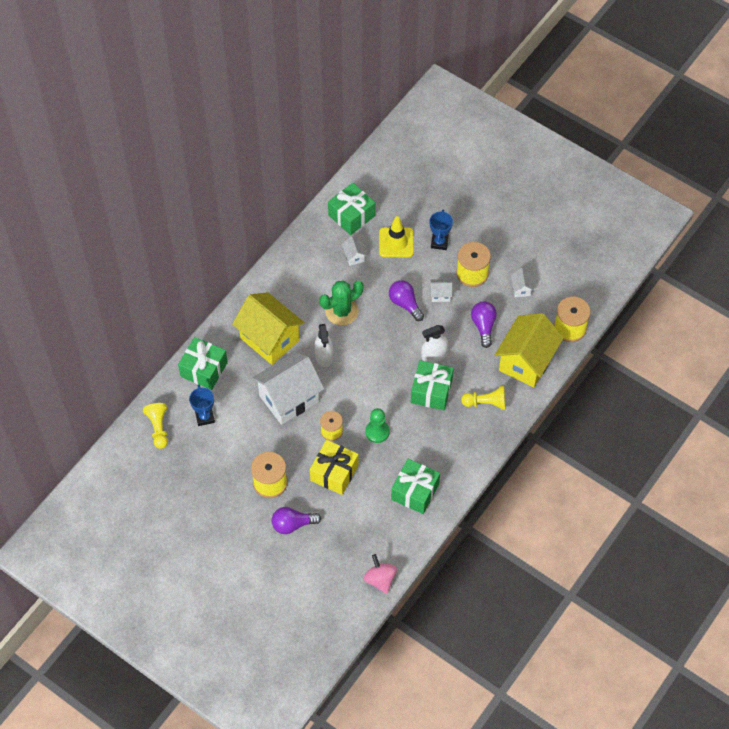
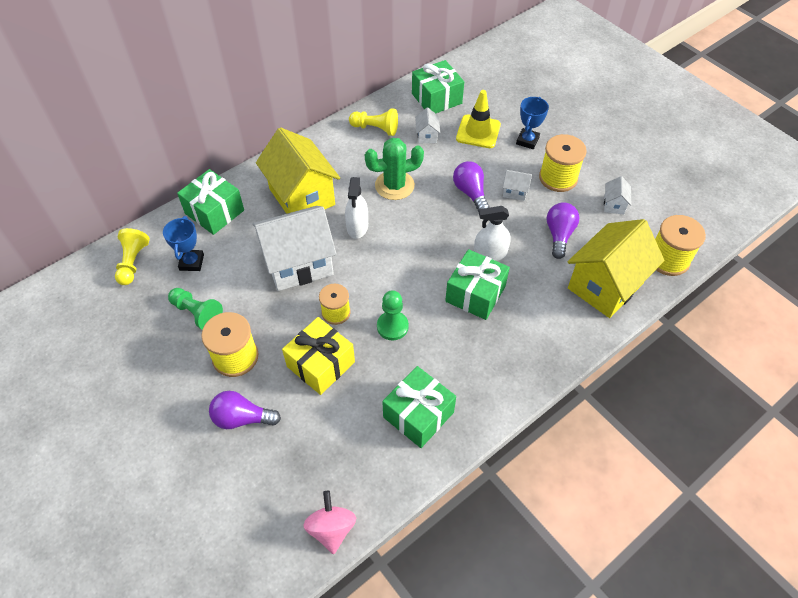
camera: 15 degrees right, 5 degrees down
yellow pawn [461,386,506,410] -> yellow pawn moved to [349,108,398,136]
none -> green pawn [168,288,223,330]

